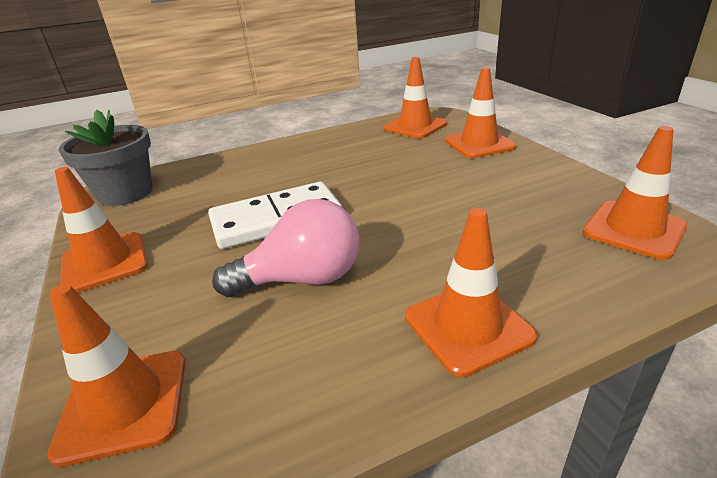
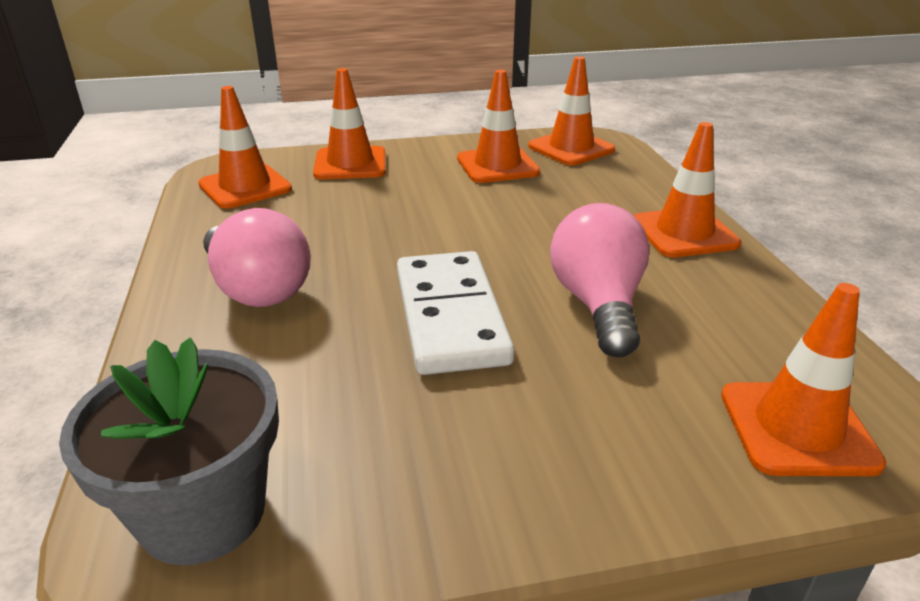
camera: 80 degrees left, 0 degrees up
orange traffic cone [55,167,148,293] -> orange traffic cone moved to [457,70,540,183]
none -> pink light bulb [203,208,311,307]

